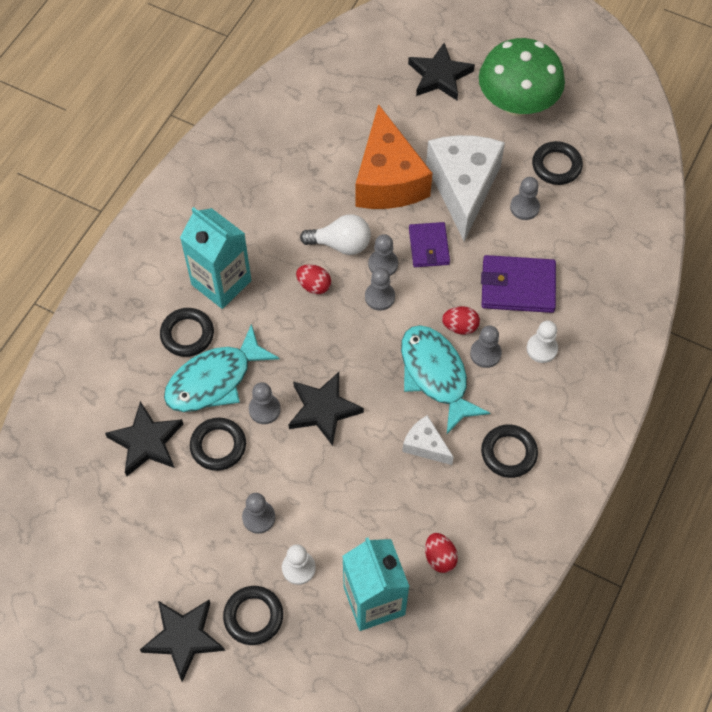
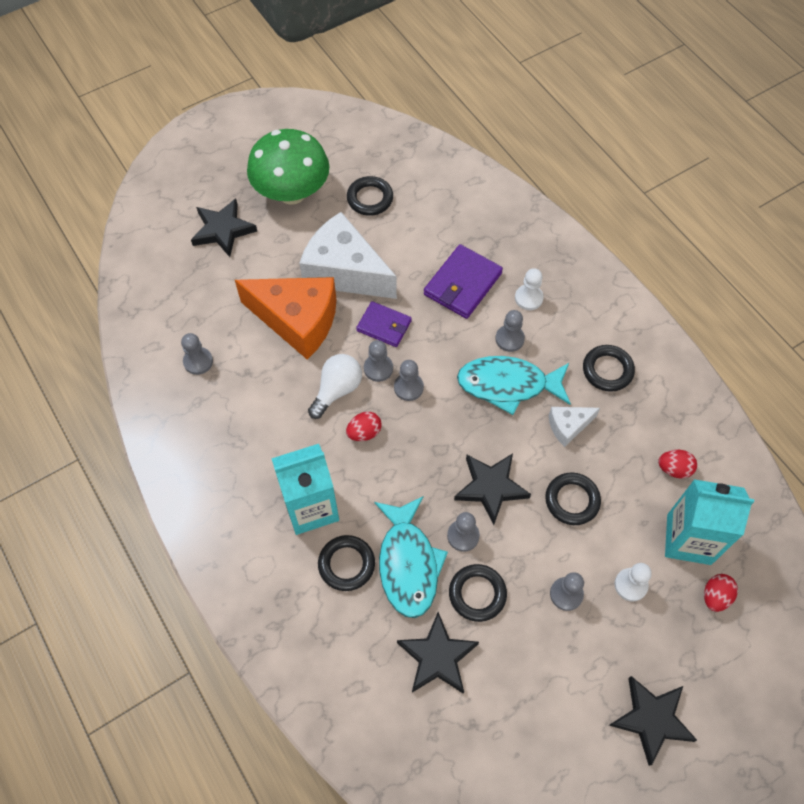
camera: 60 degrees left, 0 degrees up
black ring [223,586,283,645] -> black ring moved to [545,472,601,525]
red egg [442,306,480,335] -> red egg moved to [704,574,738,612]
grey pawn [510,177,540,220] -> grey pawn moved to [181,333,213,375]

